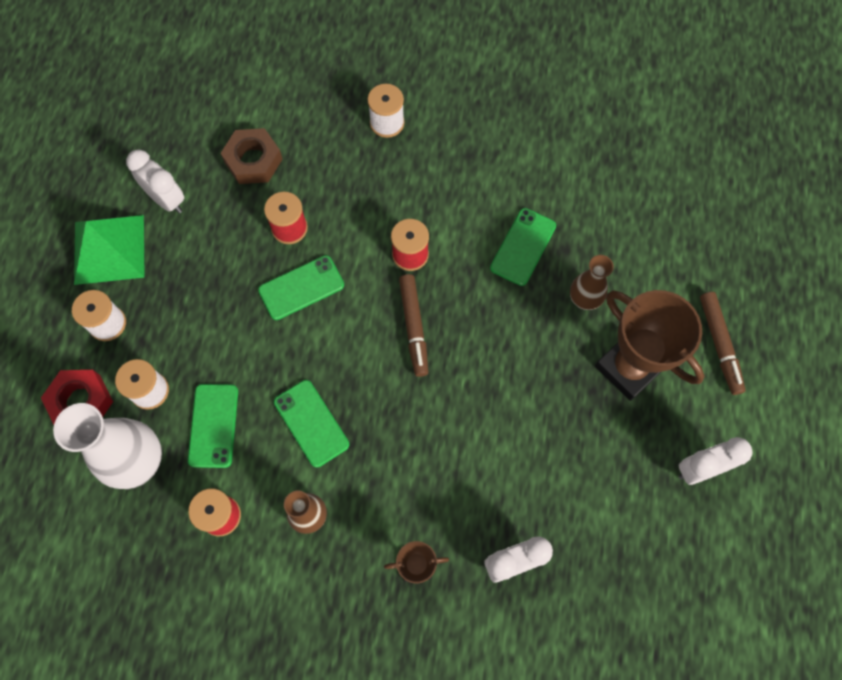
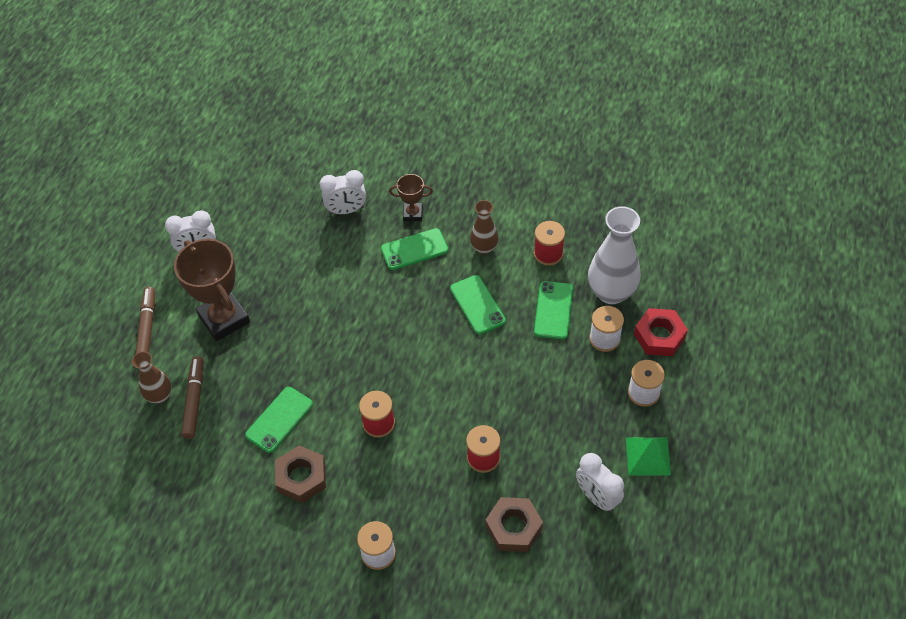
camera: 170 degrees left, 15 degrees down
green pyramid [74,215,145,285] -> green pyramid [626,438,671,475], size x0.67
green phone [258,255,344,320] -> green phone moved to [381,228,448,270]
brown marker [399,274,428,377] -> brown marker moved to [181,356,203,439]
brown vase [570,255,614,310] -> brown vase moved to [132,351,172,404]
none -> brown nut [275,445,326,503]

